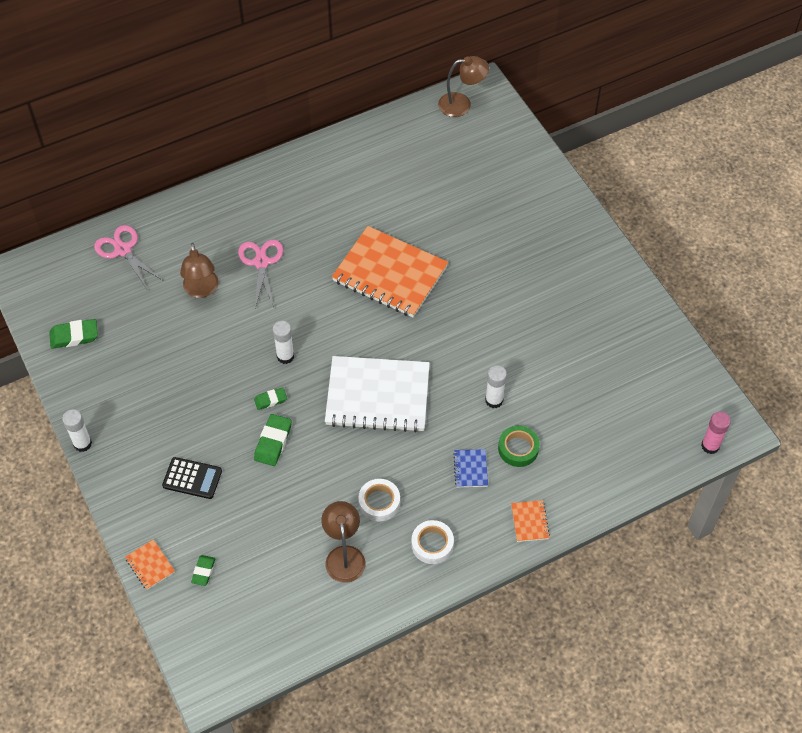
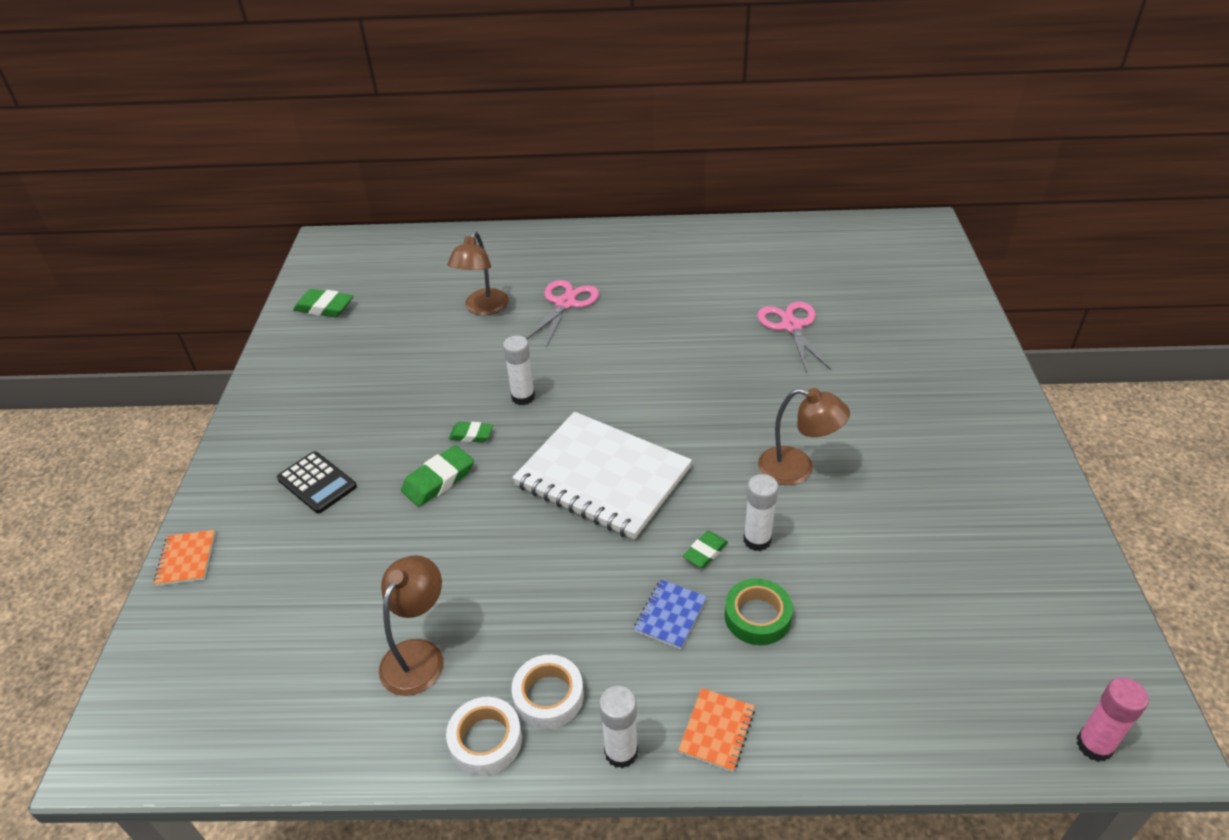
camera: 30 degrees right, 15 degrees down
white glue stick [62,409,92,452] -> white glue stick moved to [599,686,638,769]
pink scissors [94,225,162,289] -> pink scissors moved to [757,302,831,373]
green eraser [191,555,215,586] -> green eraser moved to [683,531,728,568]
orange notebook [332,226,448,317] -> none
white tape [358,479,400,521] -> white tape moved to [446,697,522,776]
brown lamp [438,56,489,117] -> brown lamp moved to [758,388,850,485]

